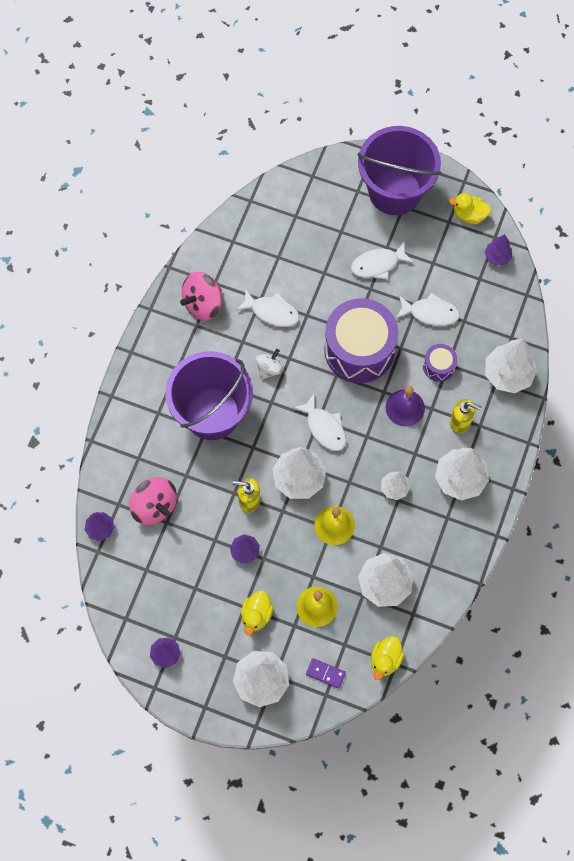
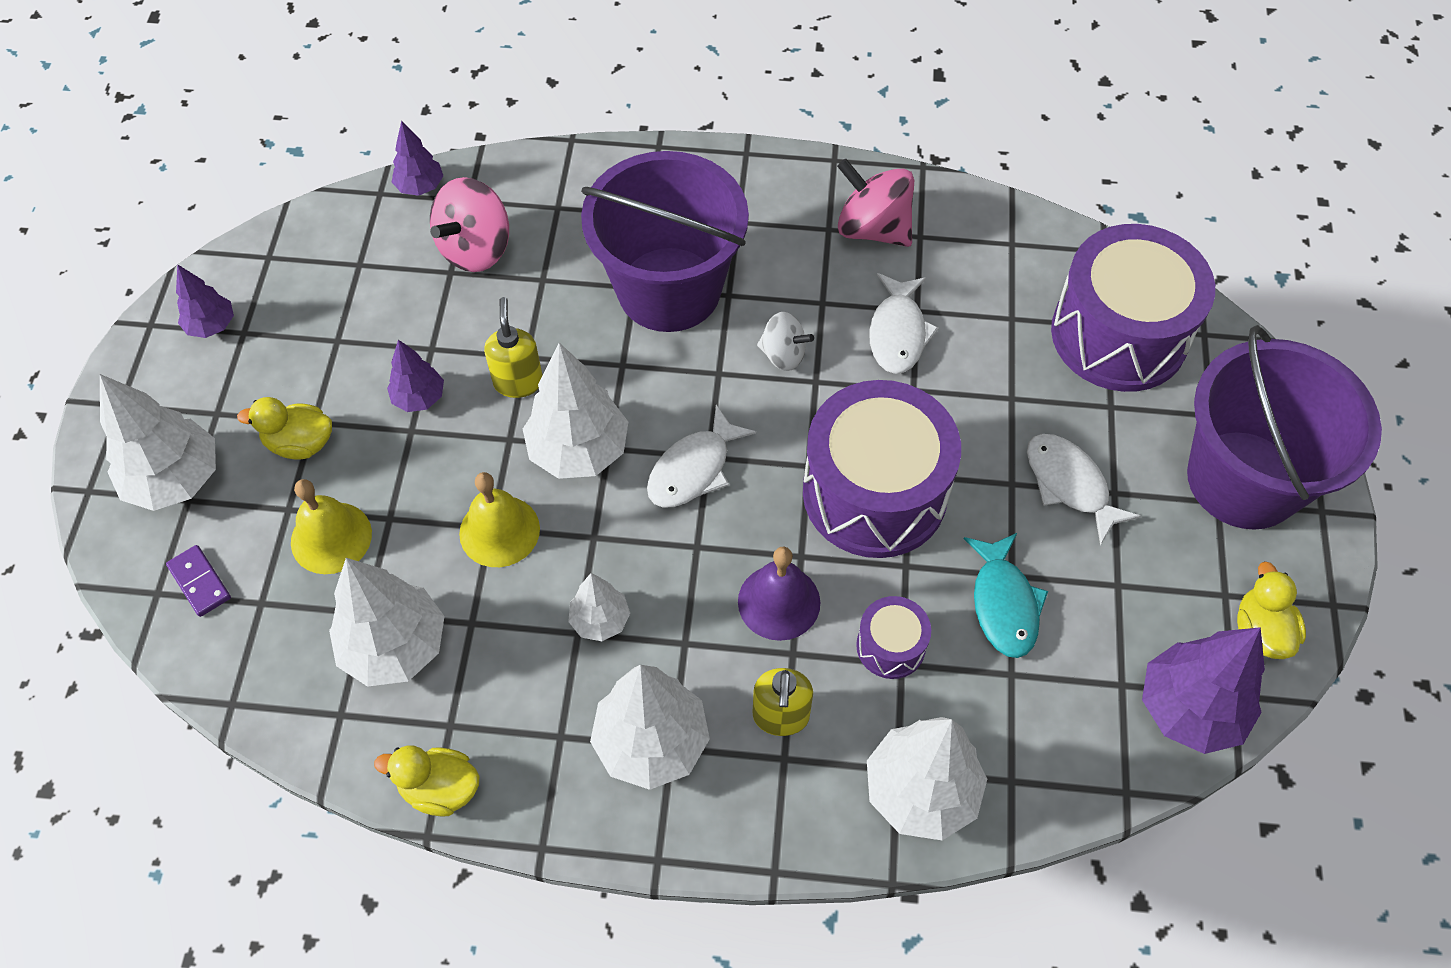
camera: 75 degrees right, 10 degrees down
purple domino [306,658,346,689] -> purple domino turned 45 degrees counterclockwise [166,545,231,617]
yellow duck [371,636,404,680] -> yellow duck moved to [374,745,480,817]
white fish [396,292,460,326] -> turquoise fish [964,532,1048,658]
purple tree [485,234,512,266] -> purple tree [1142,627,1265,754], size x1.81
none -> purple drum [1051,224,1215,392]

